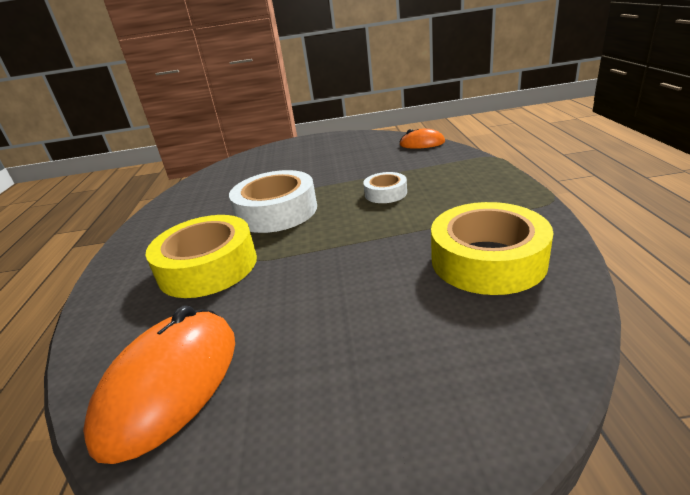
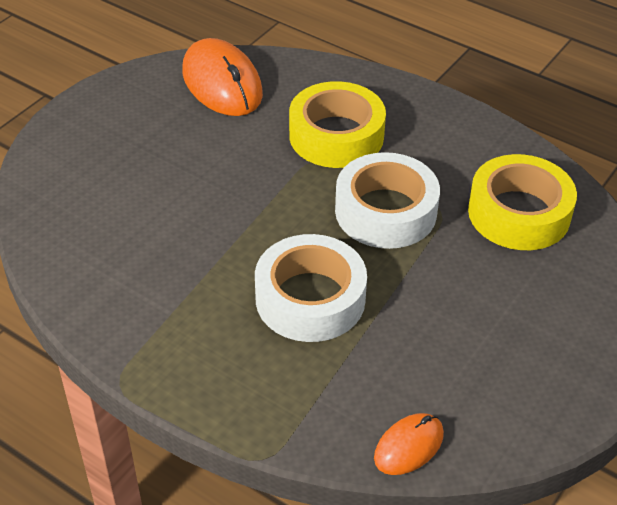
camera: 125 degrees right, 15 degrees up
white tape [363,172,407,203] -> white tape [255,234,367,342], size x1.91
yellow tape [431,202,553,295] -> yellow tape moved to [468,154,577,250]

